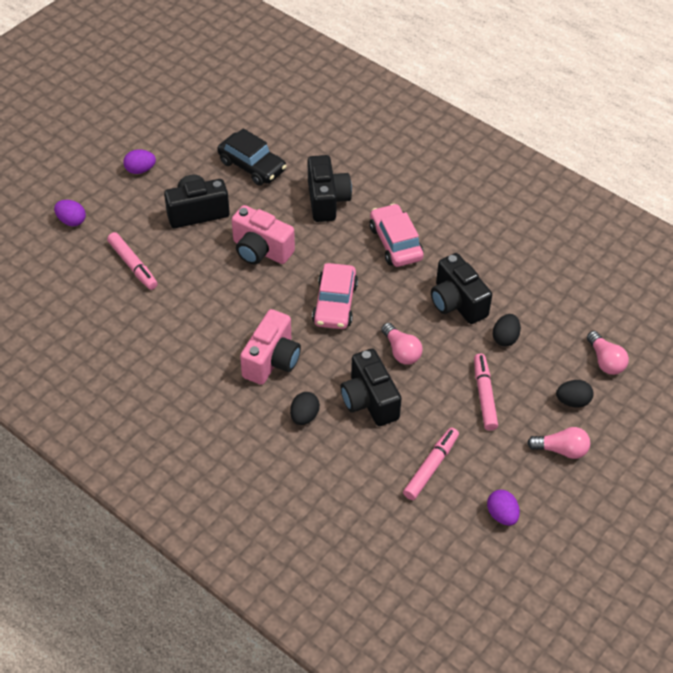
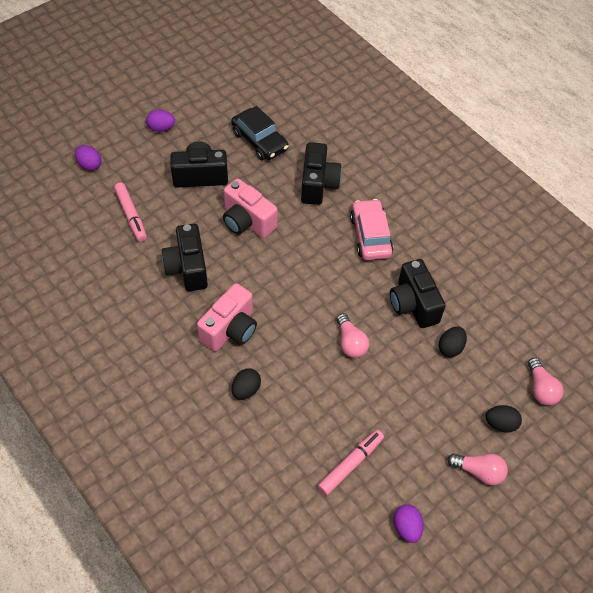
camera: 10 degrees right, 5 degrees up
pink car [312,263,358,329] -> none
black camera [341,349,402,426] -> black camera moved to [162,224,208,291]
pink marker [474,353,498,431] -> none

